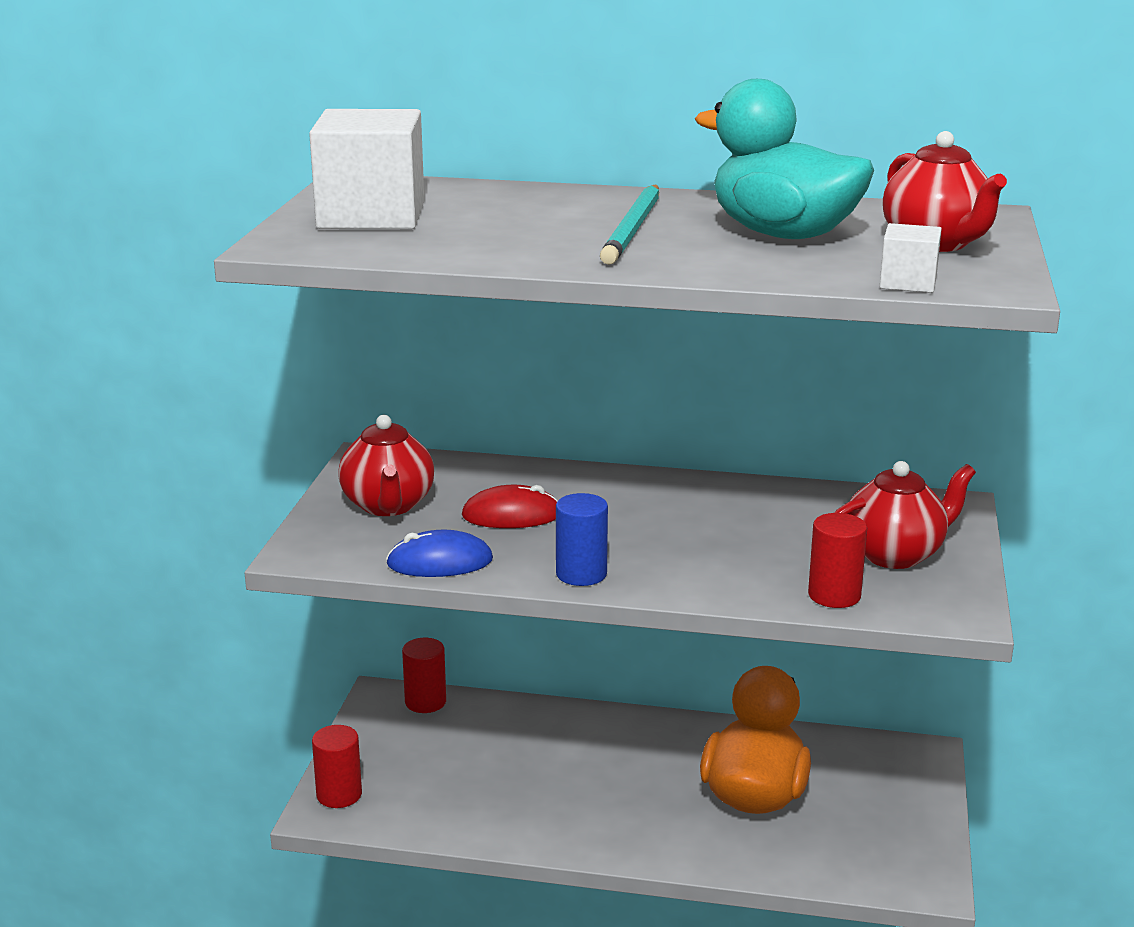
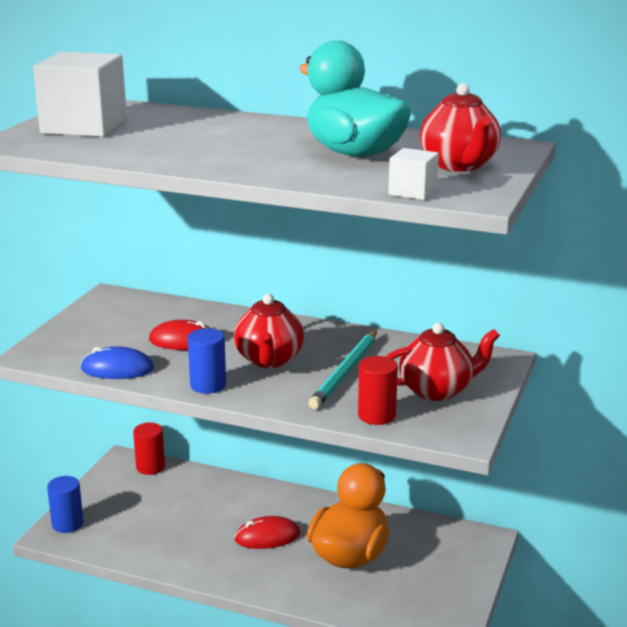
camera: 10 degrees right, 0 degrees up
red cylinder [312,725,362,808] -> blue cylinder [47,476,83,533]
red teapot [338,415,434,516] -> red teapot moved to [234,294,304,368]
turquoise pencil [600,184,659,265] -> turquoise pencil moved to [308,331,377,409]
none -> red mouse [234,516,300,549]

